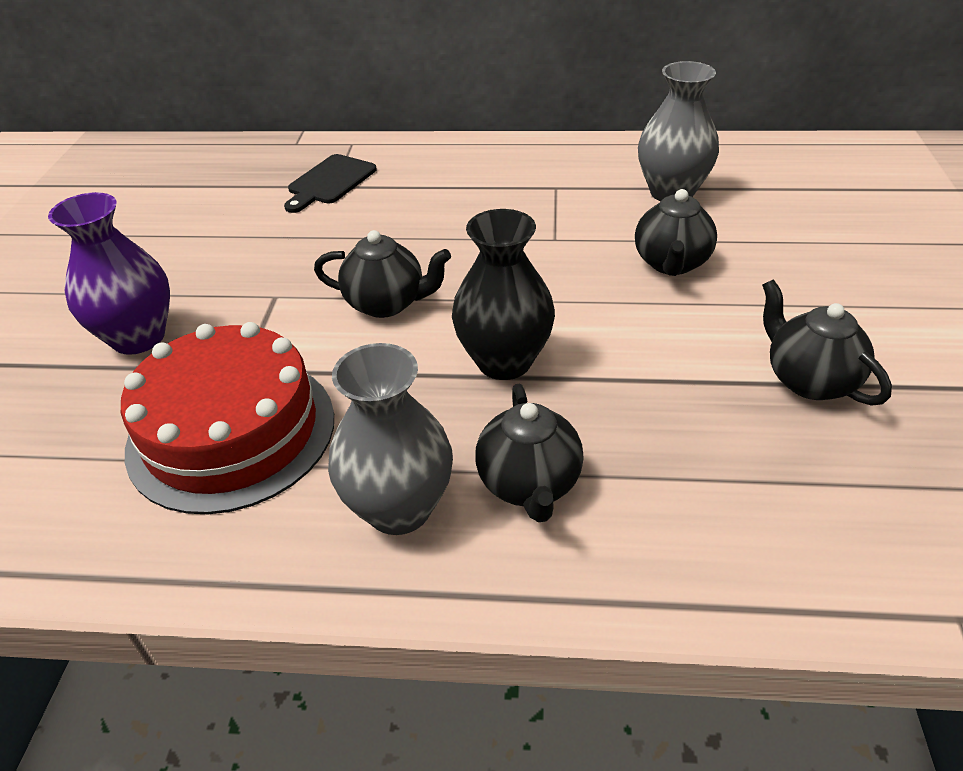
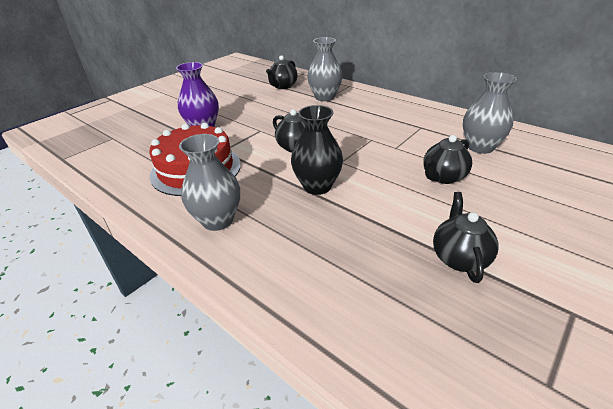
camera: 35 degrees right, 5 degrees down
black cutting board [284,154,377,213] -> grey vase [307,37,343,101]
black teapot [475,384,584,522] -> black teapot moved to [266,55,298,89]

